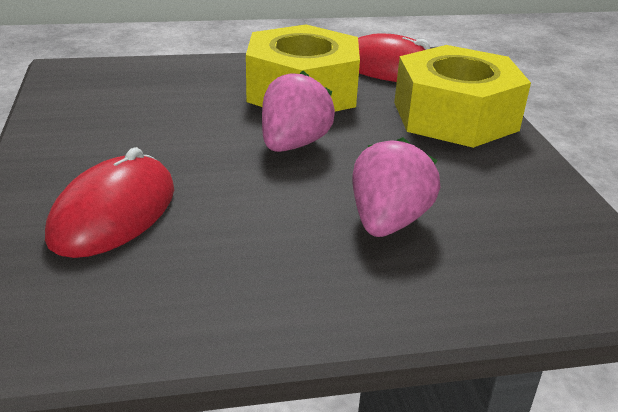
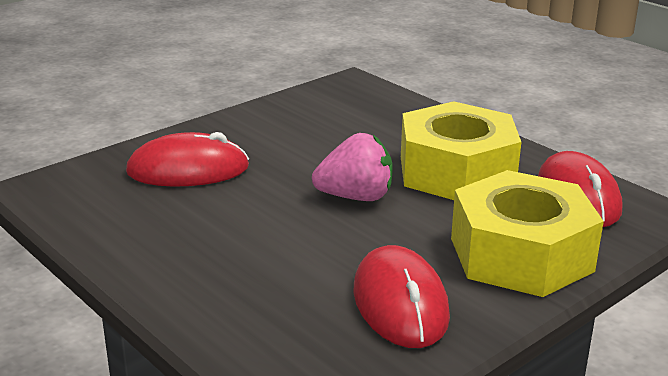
camera: 60 degrees right, 5 degrees down
pink strawberry [352,137,441,237] -> none
none -> red mouse [353,245,450,348]

